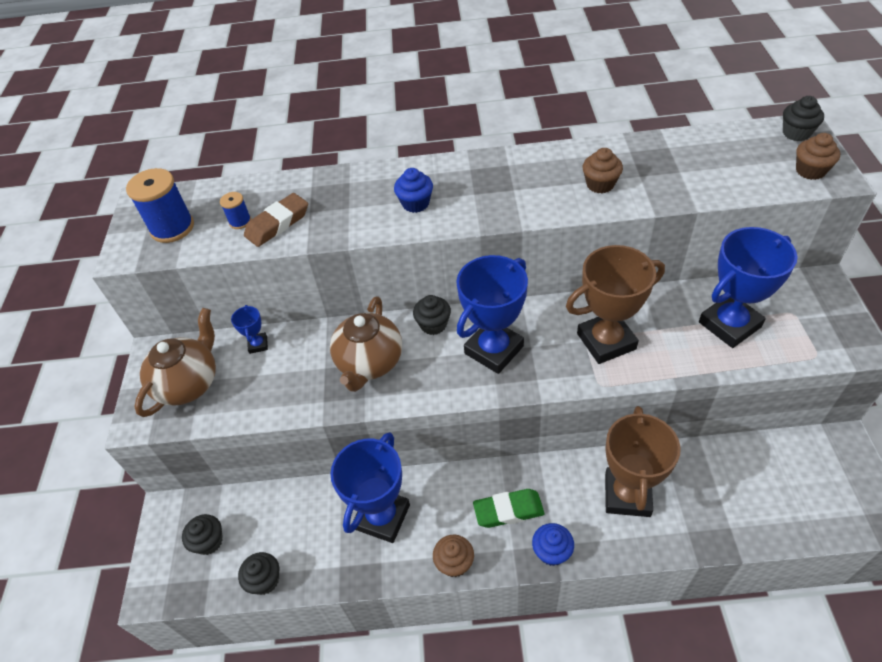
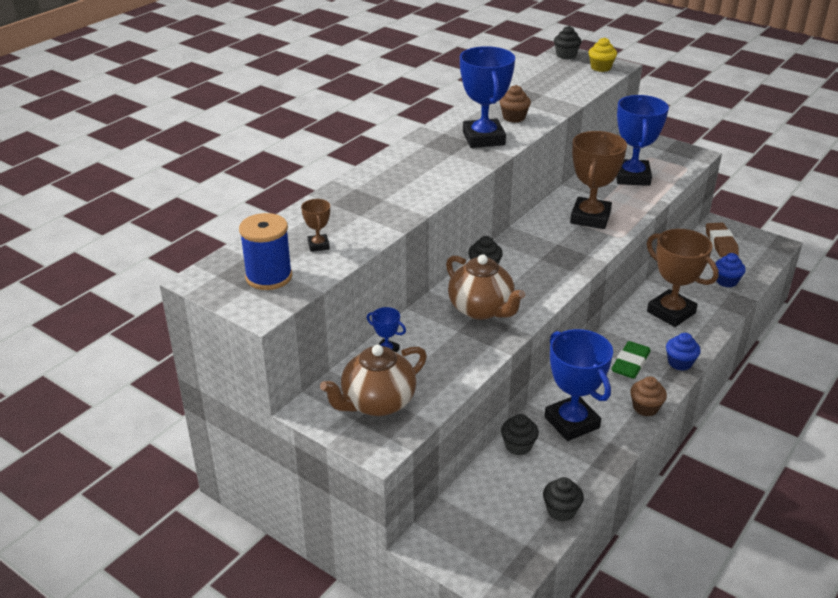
camera: 55 degrees left, 15 degrees down
brown teapot [134,308,216,417] -> brown teapot turned 105 degrees counterclockwise [320,344,427,416]
black cupcake [182,514,223,555] -> black cupcake moved to [501,414,539,455]
blue spool [220,192,251,229] -> brown trophy [301,199,330,252]
brown eraser [244,193,308,247] -> brown eraser moved to [706,223,739,257]
blue cupcake [394,168,433,213] -> blue cupcake moved to [716,253,746,287]
blue trophy [456,255,528,374] -> blue trophy moved to [460,46,515,148]
brown cupcake [796,133,840,180] -> yellow cupcake [588,37,617,72]

